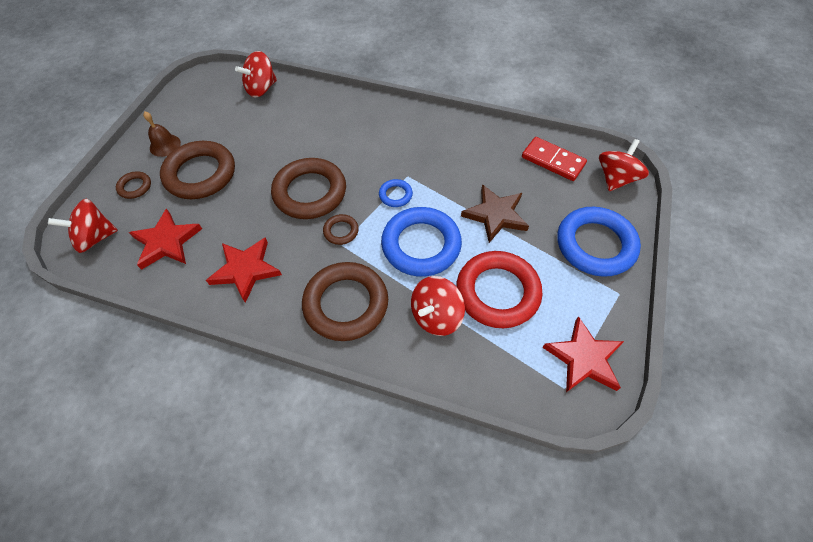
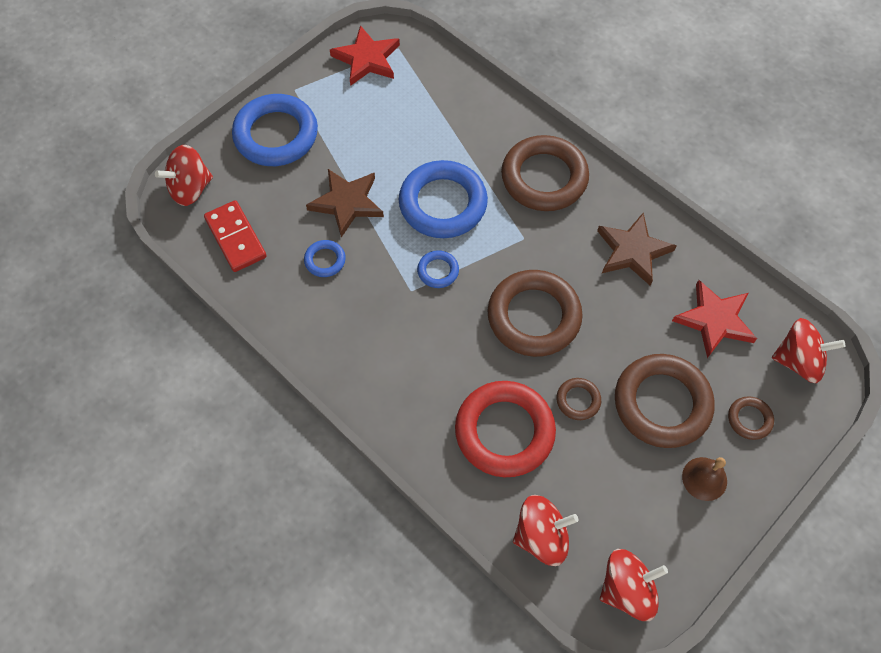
camera: 155 degrees left, 5 degrees up
red star [206,237,282,303] -> brown star [597,213,677,286]
brown ring [323,214,359,245] -> brown ring moved to [556,378,601,420]
red spinning top [411,276,465,336] -> red spinning top moved to [600,549,668,621]
red ring [456,251,543,328] -> red ring moved to [455,381,556,477]
none -> blue ring [304,240,346,277]

